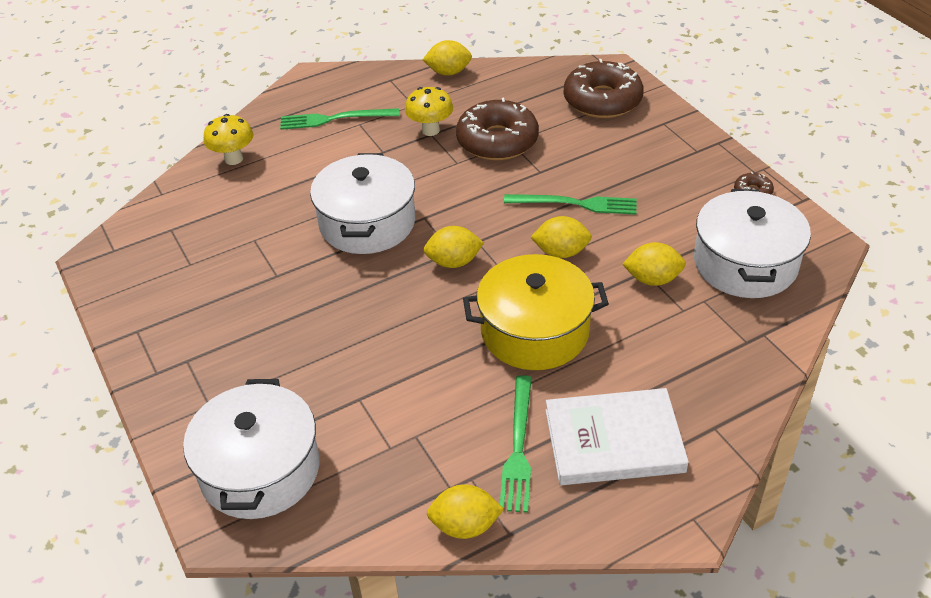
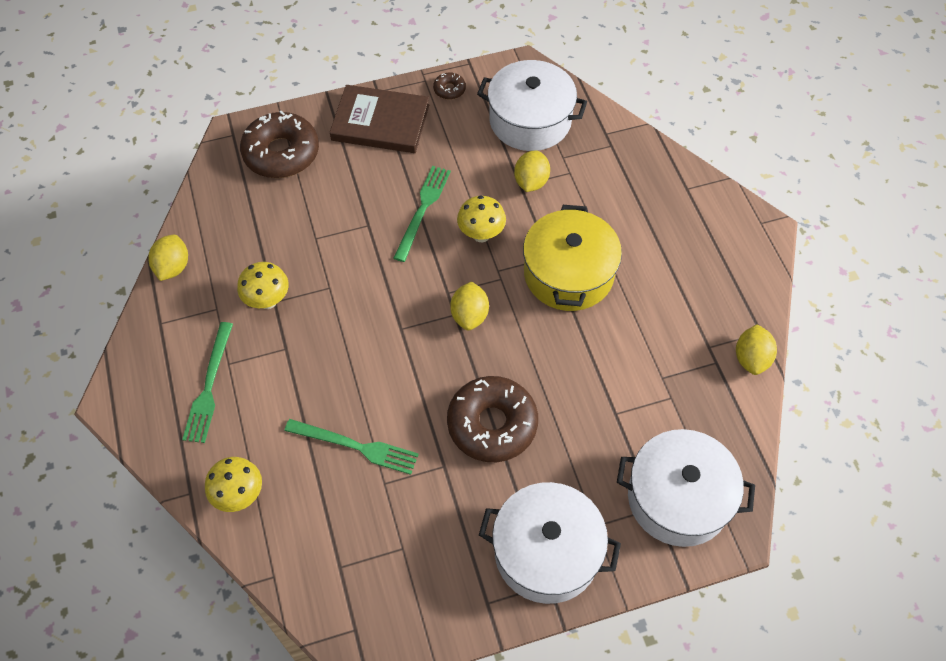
camera: 80 degrees left, 15 degrees up
white pot [310,153,415,254] -> white pot moved to [479,482,621,604]
brown donut [456,98,539,160] -> brown donut moved to [447,376,538,462]
green fork [500,375,532,513] -> green fork moved to [284,419,419,475]
yellow lemon [530,216,592,258] -> yellow mushroom [457,195,506,242]
white book [545,388,689,485] -> none
none -> brown book [330,85,429,153]

